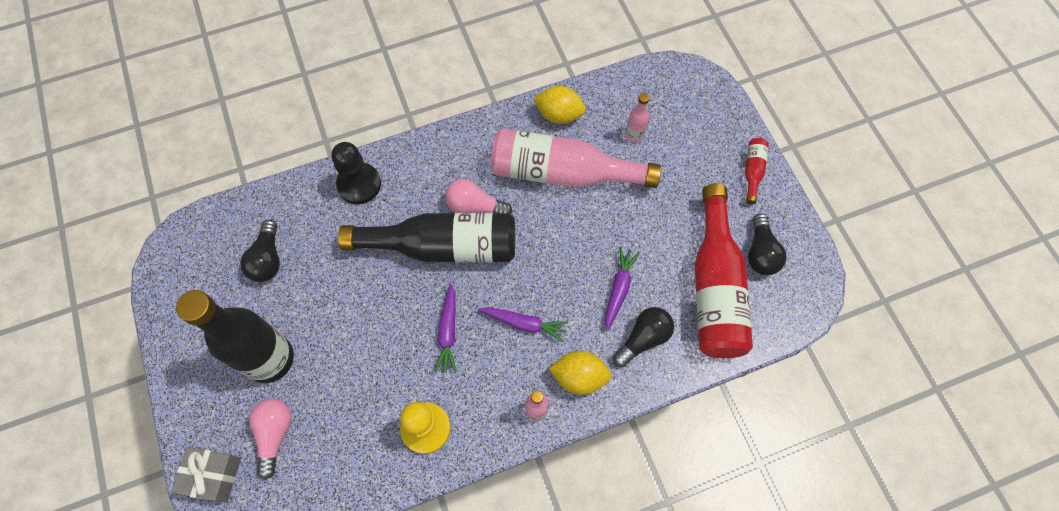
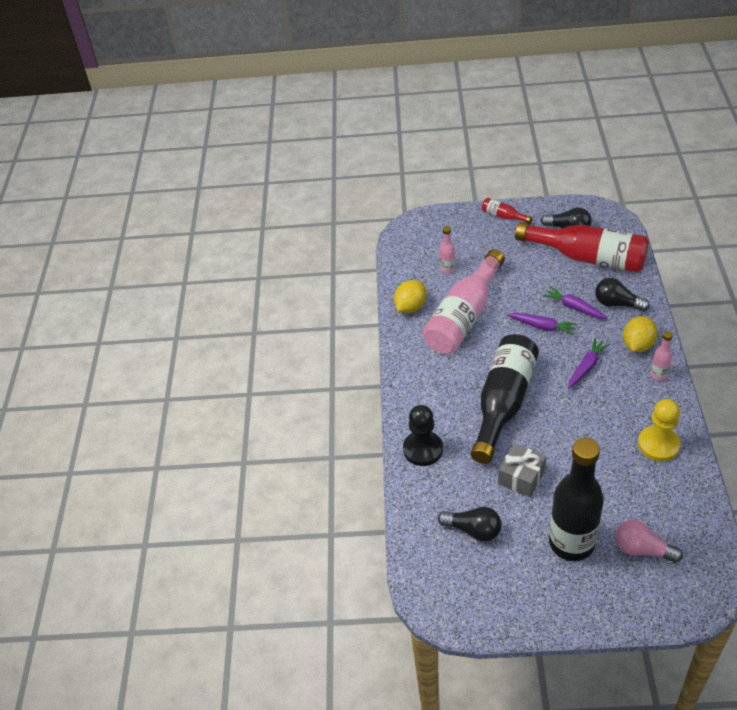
camera: 65 degrees left, 20 degrees down
grey gift [171,447,241,503] -> grey gift moved to [498,444,546,497]
purple carrot [435,284,456,373] -> purple carrot moved to [507,313,578,335]
pink light bulb [445,179,512,214] -> none
black light bulb [613,307,674,367] -> black light bulb turned 45 degrees counterclockwise [595,278,650,312]

